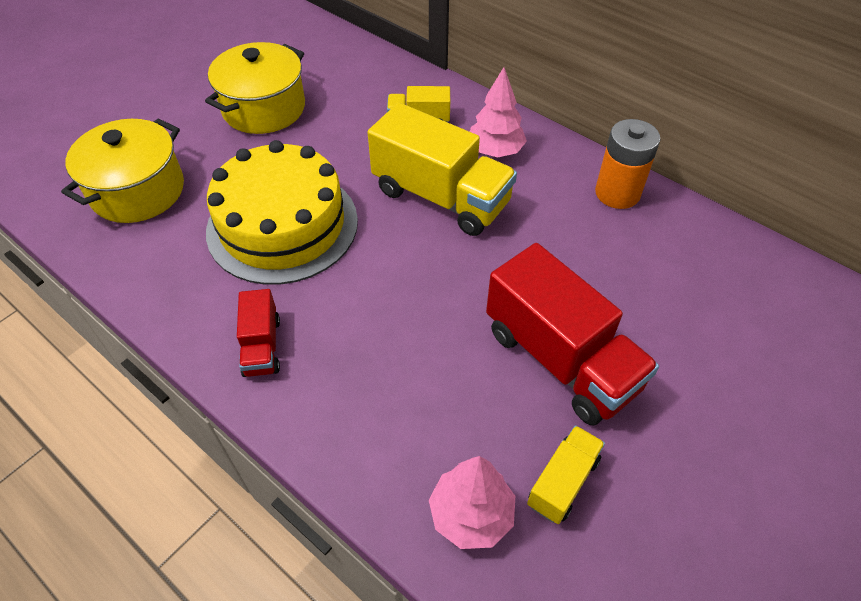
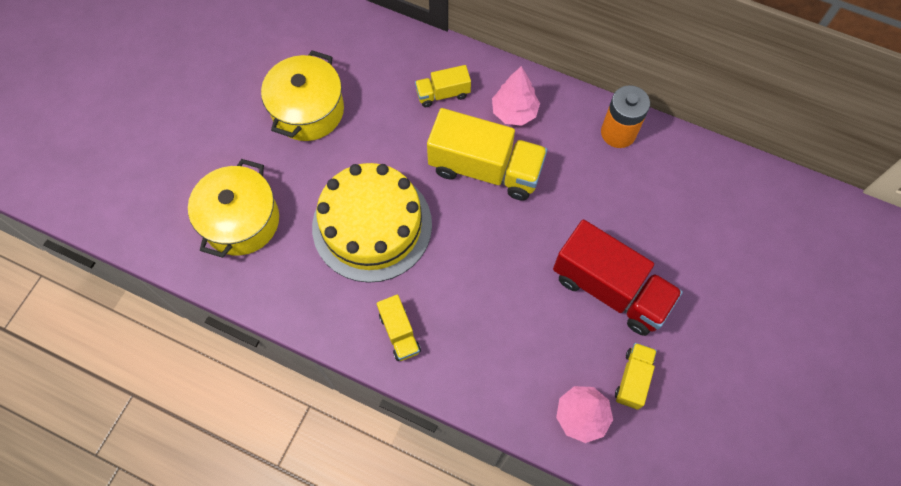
camera: 15 degrees left, 15 degrees up
red truck [237,289,280,377] -> yellow truck [377,295,421,361]

